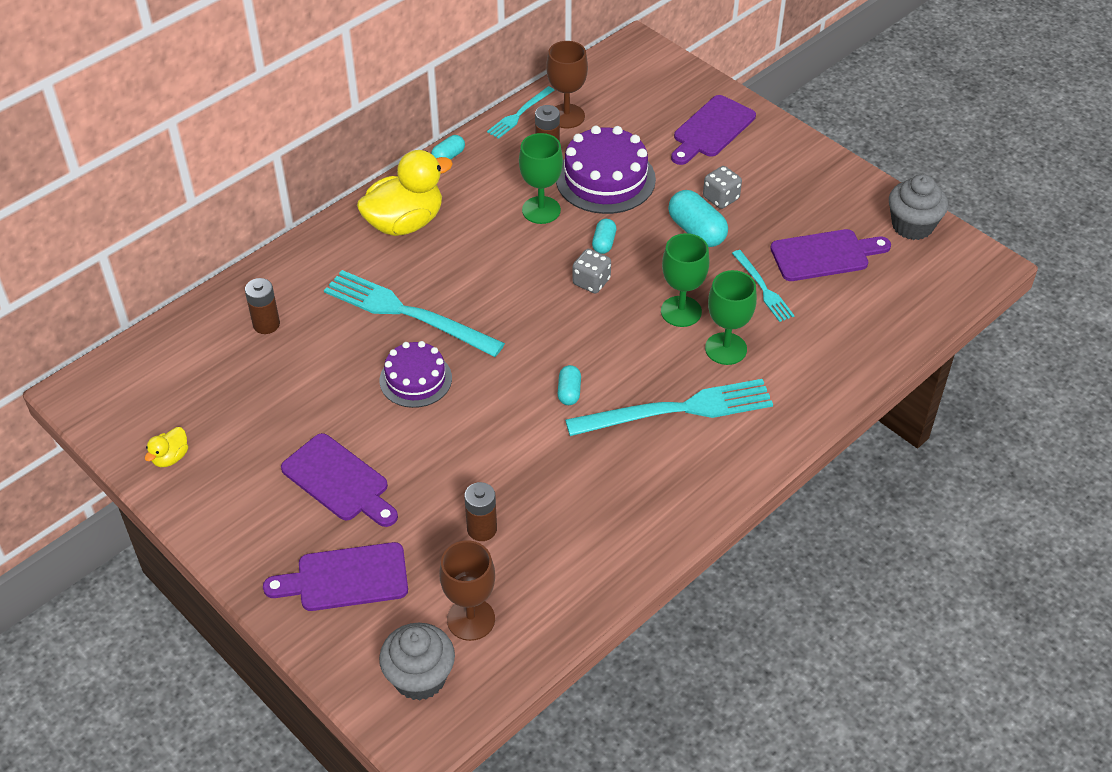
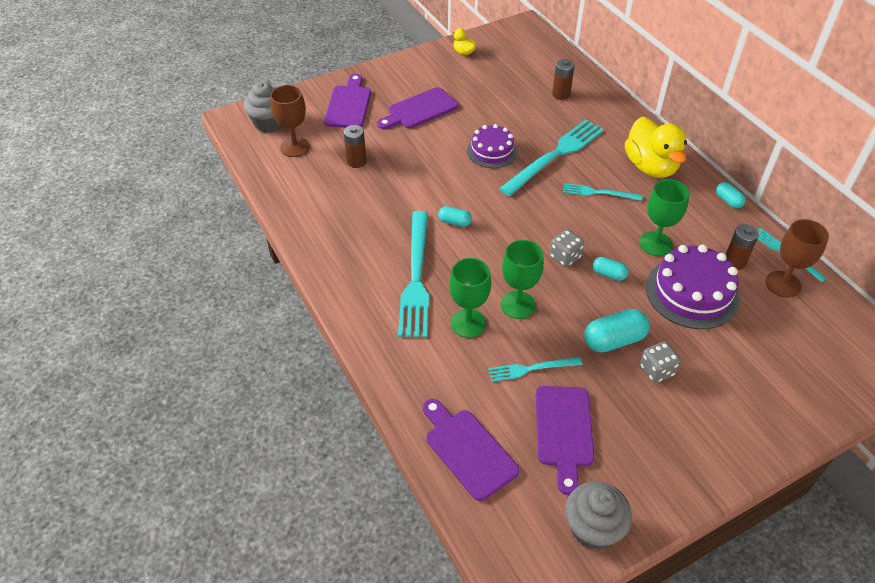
camera: 105 degrees right, 0 degrees up
purple cutting board [671,95,756,165] -> purple cutting board moved to [423,399,519,501]
none -> turquoise fork [563,183,643,201]

